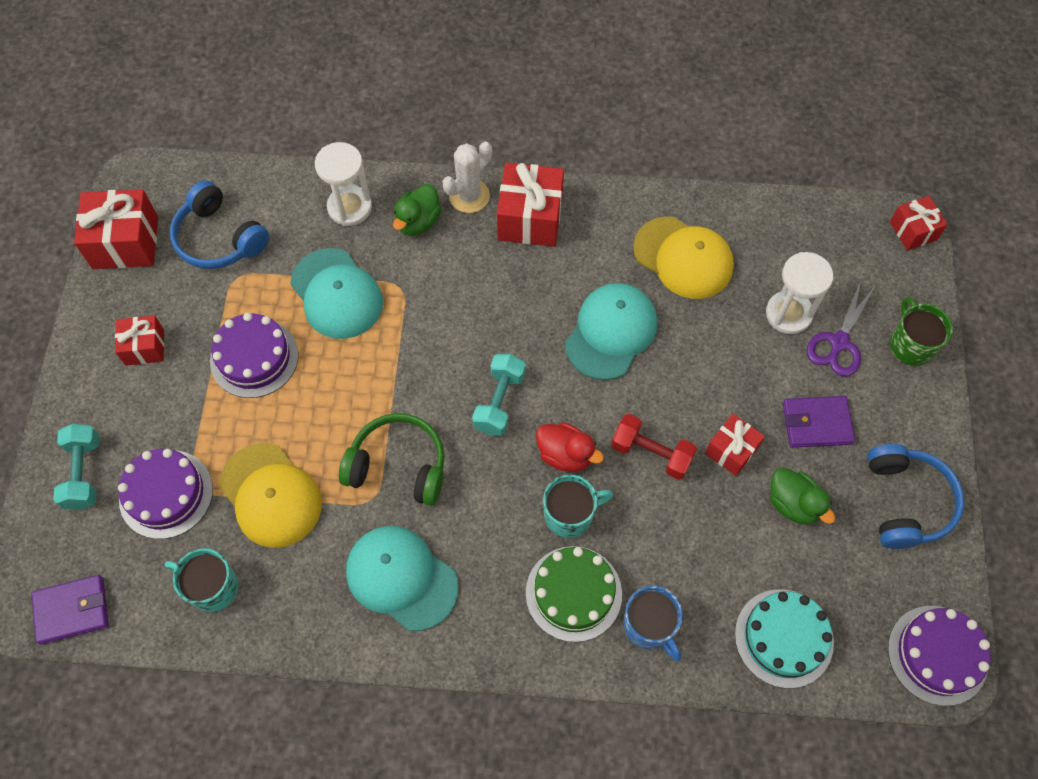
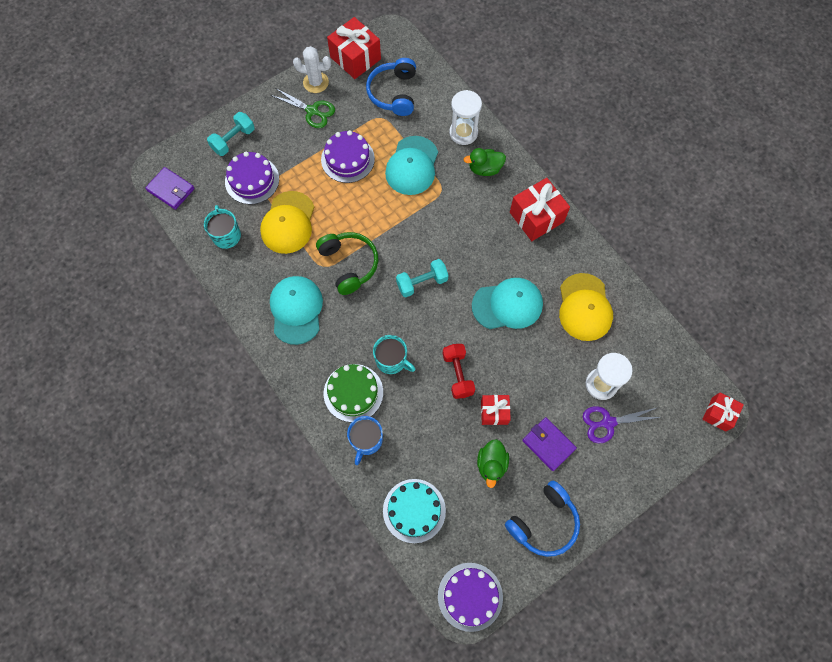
camera: 50 degrees right, 5 degrees up
red gift [115,315,164,366] -> green scissors [271,88,335,128]
white cactus [442,141,492,213] -> white cactus moved to [293,46,331,93]
red duck [536,422,604,472] -> none
green mug [890,297,953,366] -> none

